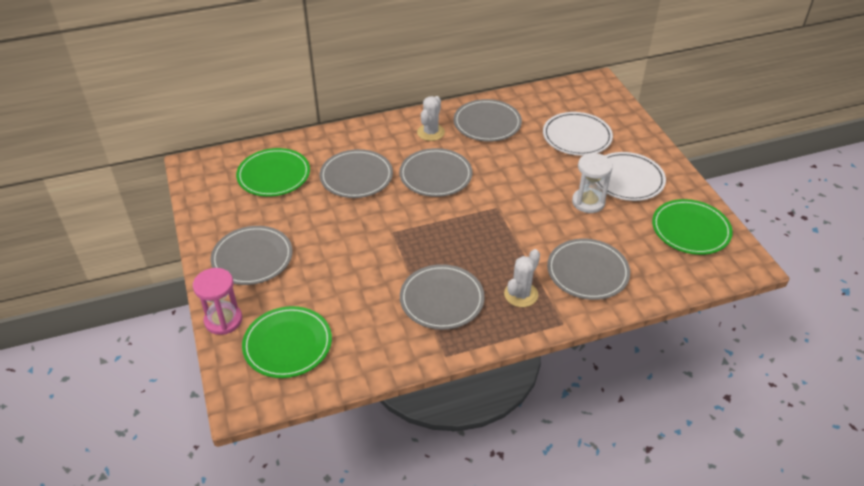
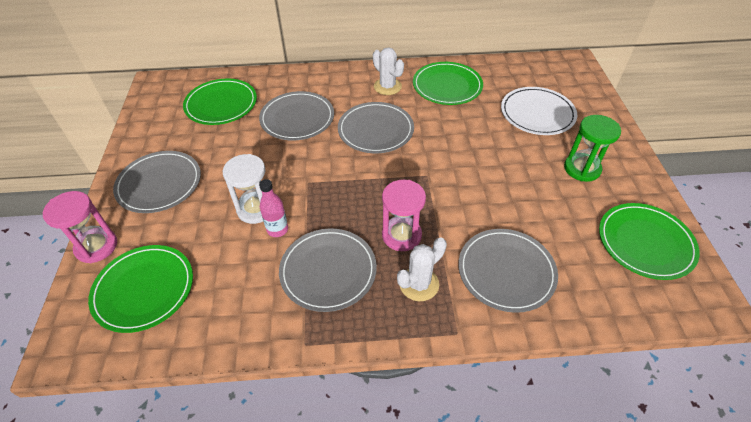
camera: 15 degrees right, 5 degrees up
white cactus [417,96,445,141] -> white cactus turned 75 degrees counterclockwise [373,47,404,95]
grey plate [454,99,522,142] -> green plate [413,62,483,105]
white hourglass [572,153,613,213] -> white hourglass moved to [223,154,266,224]
white plate [595,152,666,201] -> green hourglass [564,115,621,182]
none -> pink bottle [259,179,288,237]
none -> pink hourglass [382,180,426,251]

